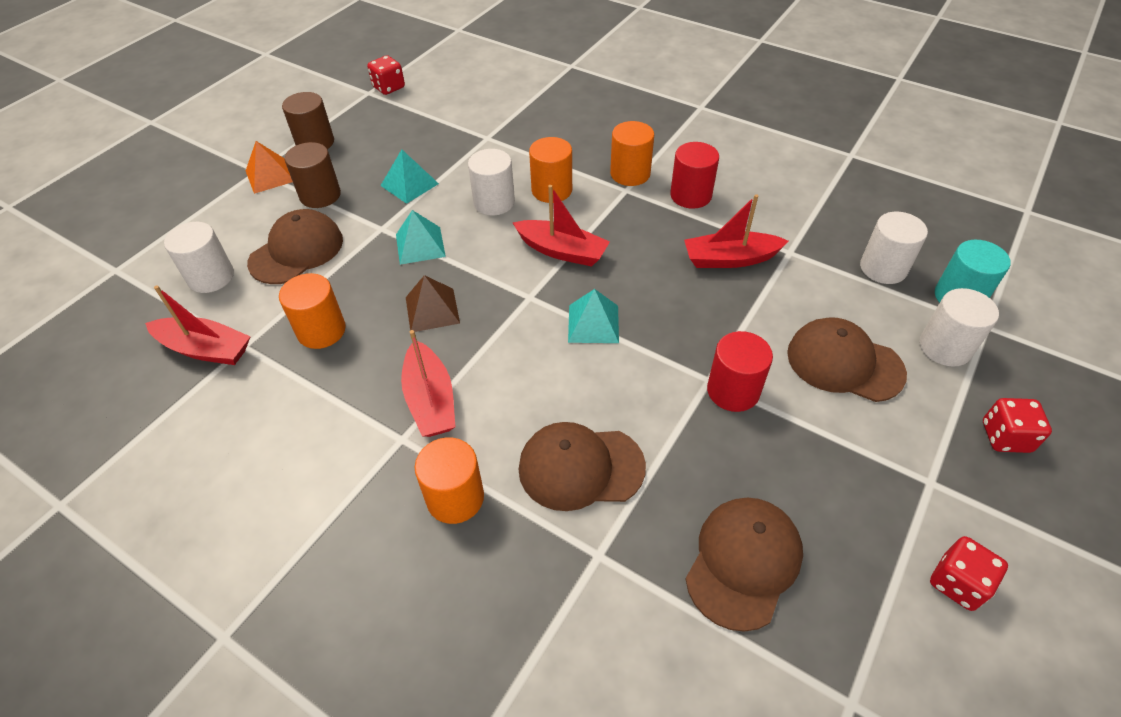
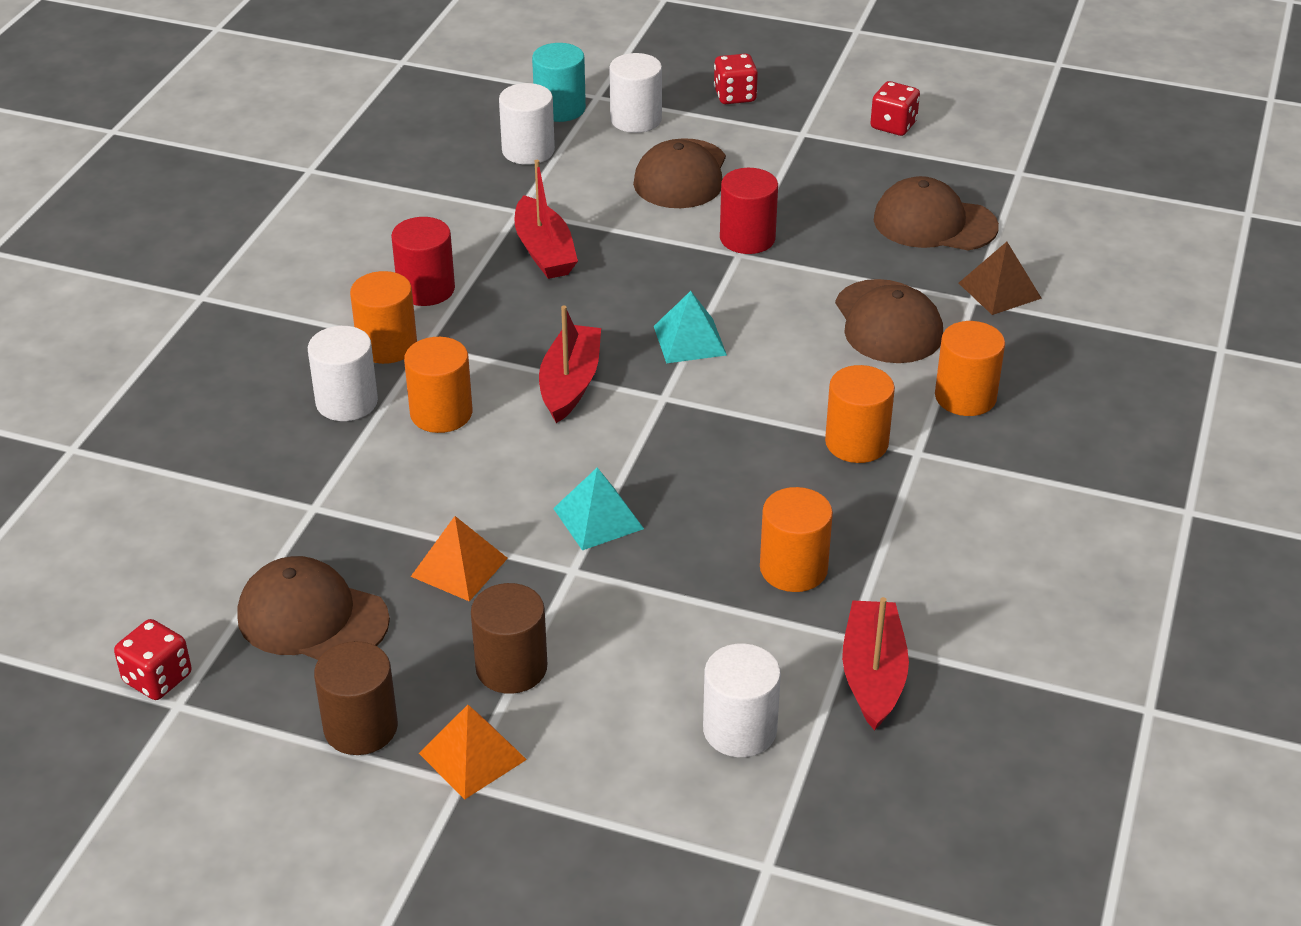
camera: 105 degrees left, 10 degrees down
brown cap [247,209,343,284] -> brown cap moved to [237,556,390,660]
turquoise pyramid [380,149,439,204] -> orange pyramid [411,516,508,601]
red boat [401,330,455,437] -> orange cylinder [825,365,895,463]
brown pyramid [406,275,460,332] -> brown pyramid moved to [959,242,1042,315]
white cylinder [468,149,515,215] -> white cylinder moved to [308,326,378,421]

